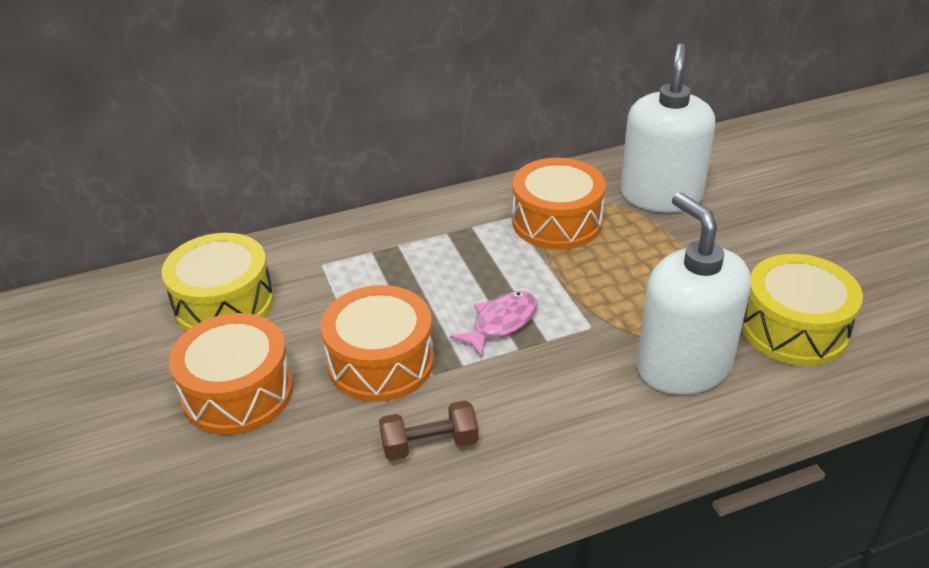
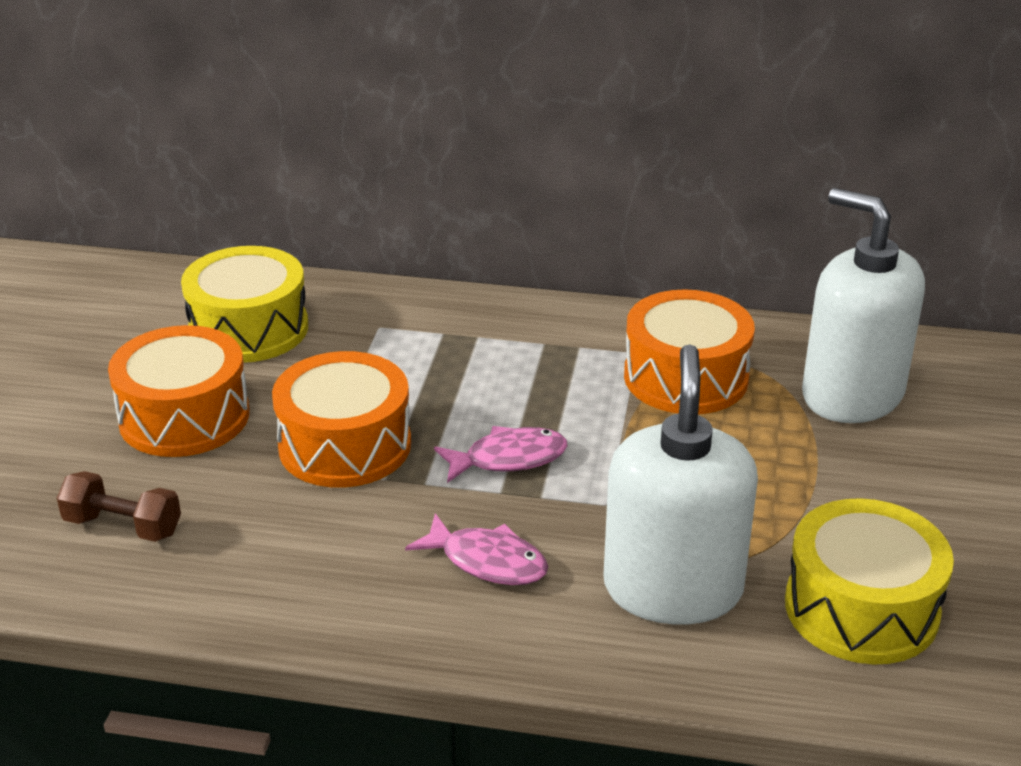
camera: 30 degrees right, 5 degrees down
brown dumbbell [379,400,478,461] -> brown dumbbell moved to [57,471,181,542]
white soap dispenser [621,43,716,213] -> white soap dispenser turned 90 degrees counterclockwise [802,188,925,423]
none -> pink fish [405,513,548,585]

